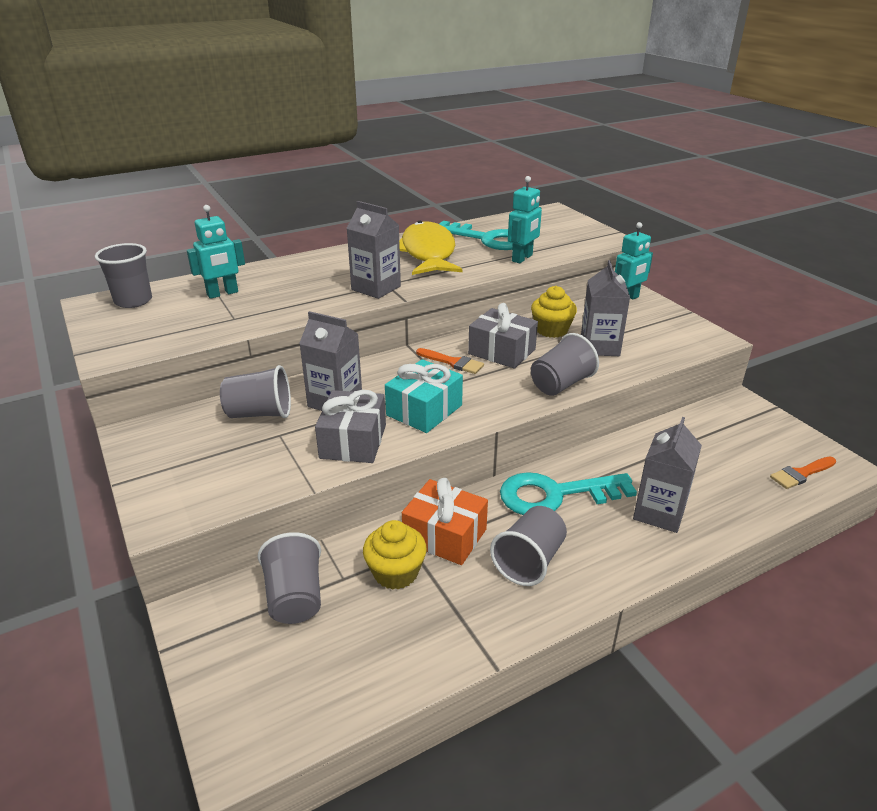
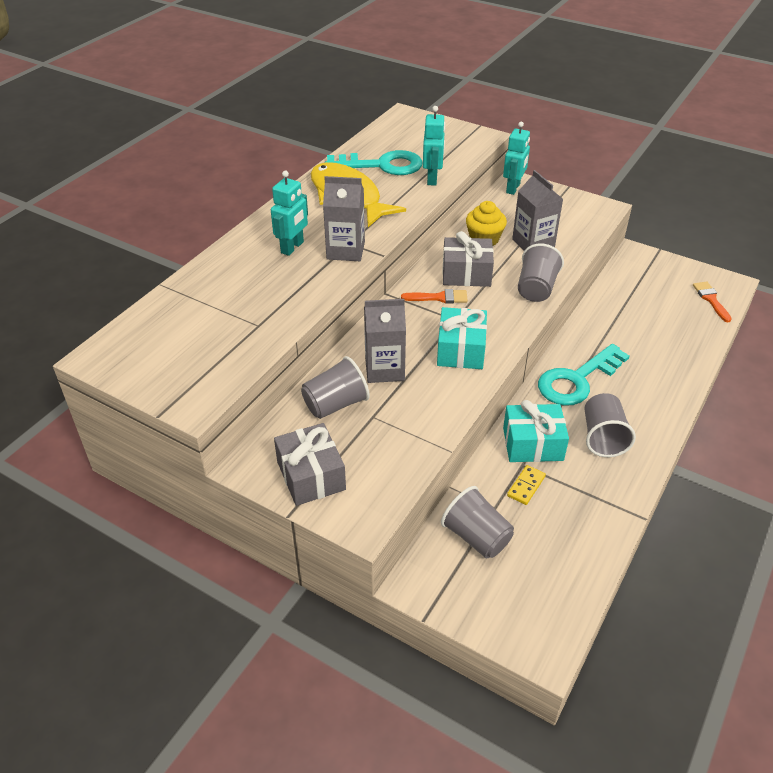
camera: 30 degrees left, 10 degrees up
grey cup [95,243,152,308] -> none
turquoise robot [187,205,245,299] -> turquoise robot moved to [271,171,308,256]
grey gift [315,390,386,463] -> grey gift moved to [274,423,346,506]
yellow cupcake [363,520,427,590] -> yellow domino [507,465,546,505]
orange gift [402,478,488,565] -> turquoise gift [503,400,569,462]
grey carton [633,417,702,533] -> none
orange brush [770,457,836,489] -> orange brush turned 135 degrees clockwise [693,282,732,322]

